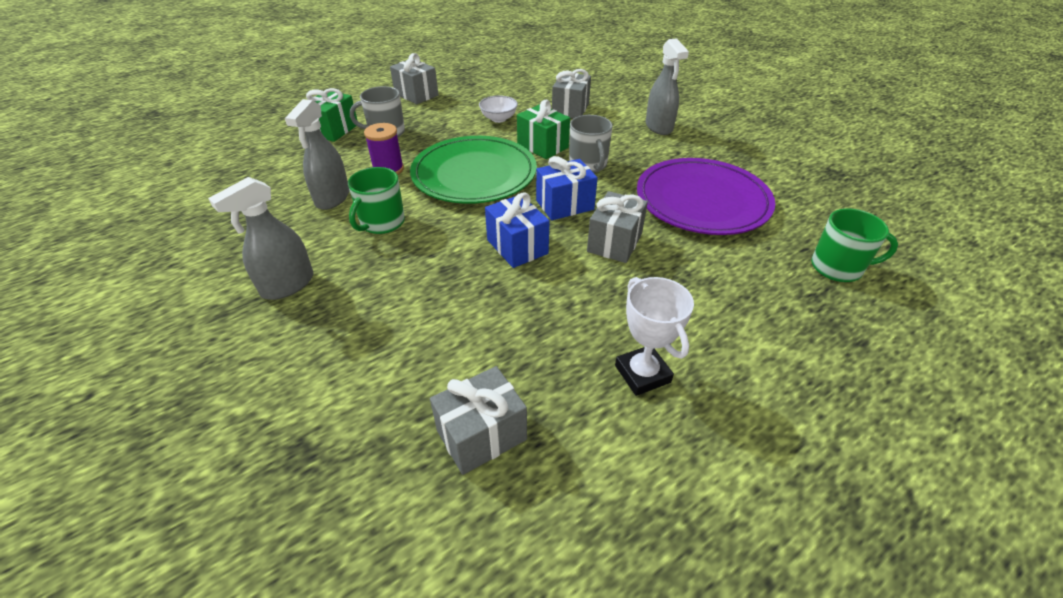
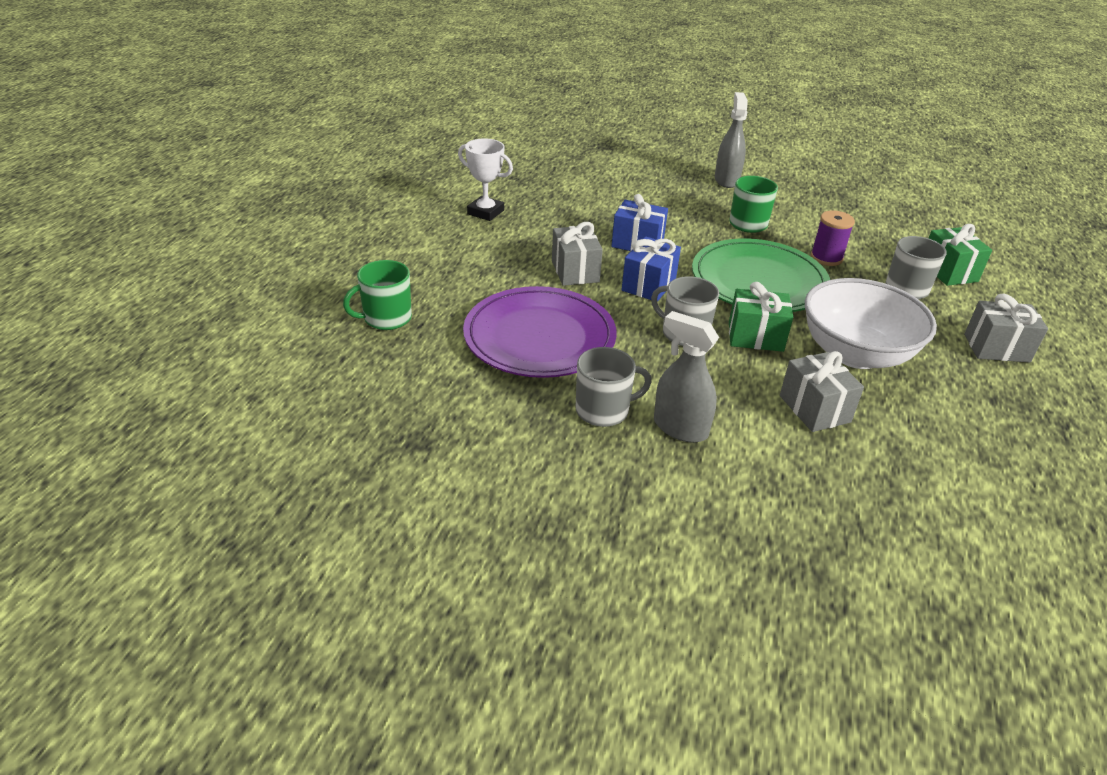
camera: 140 degrees right, 5 degrees down
grey spray bottle [285,99,350,210] -> none
grey gift [430,366,527,475] -> none
white bowl [479,95,518,123] -> white bowl [805,278,937,369], size x2.27
none -> grey mug [576,347,652,427]

